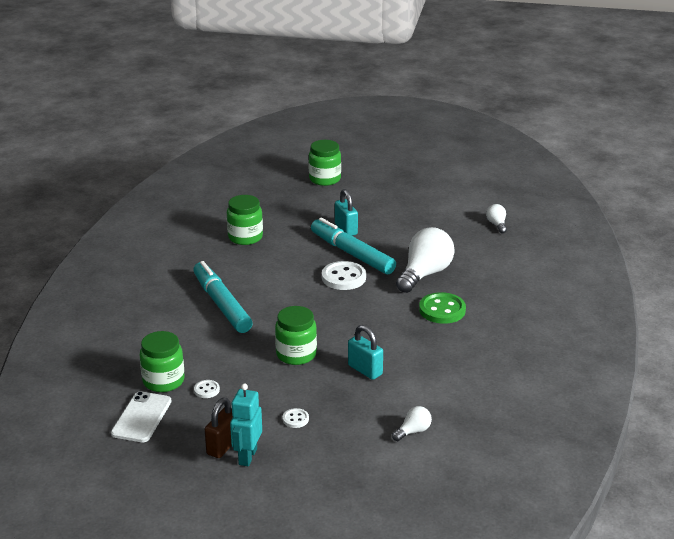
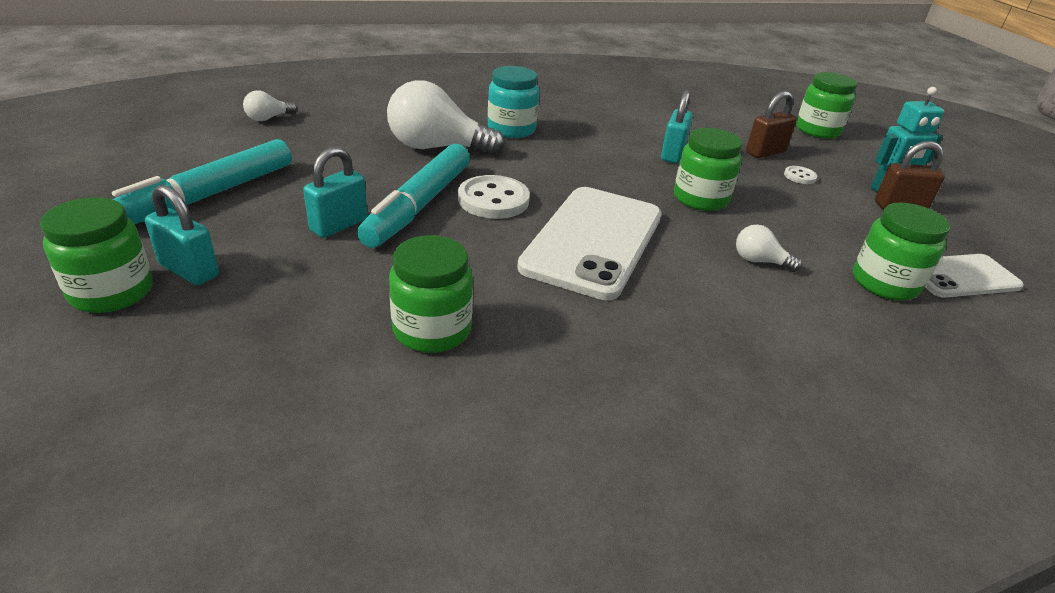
camera: 120 degrees left, 5 degrees up
turquoise marker [193,261,252,333] -> turquoise marker moved to [112,139,292,224]
white button [194,380,220,398] -> none
white light bulb [392,406,432,441] -> white light bulb moved to [736,225,802,272]
green button [419,292,466,324] -> turquoise jar [488,66,539,138]
none -> turquoise padlock [145,184,219,285]
none -> white phone [517,187,662,300]
none -> brown padlock [746,91,797,158]
none -> green jar [796,72,857,139]

